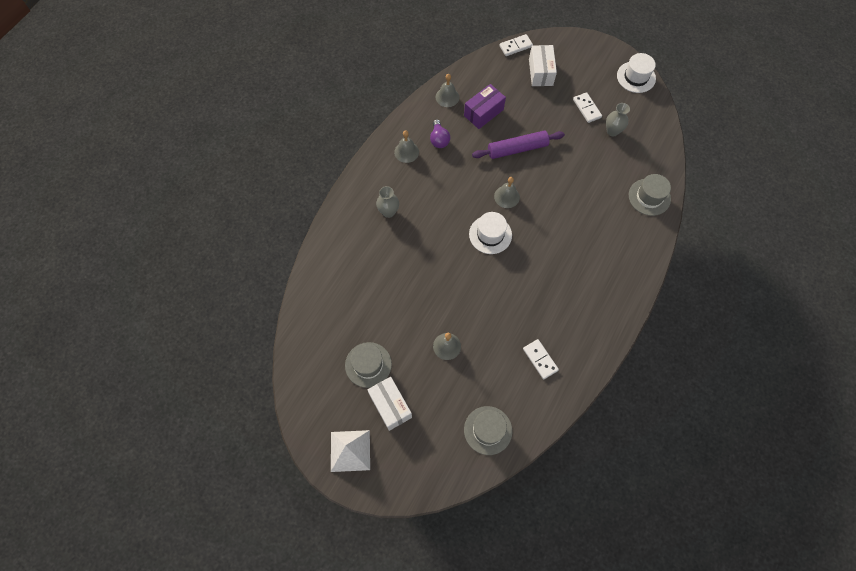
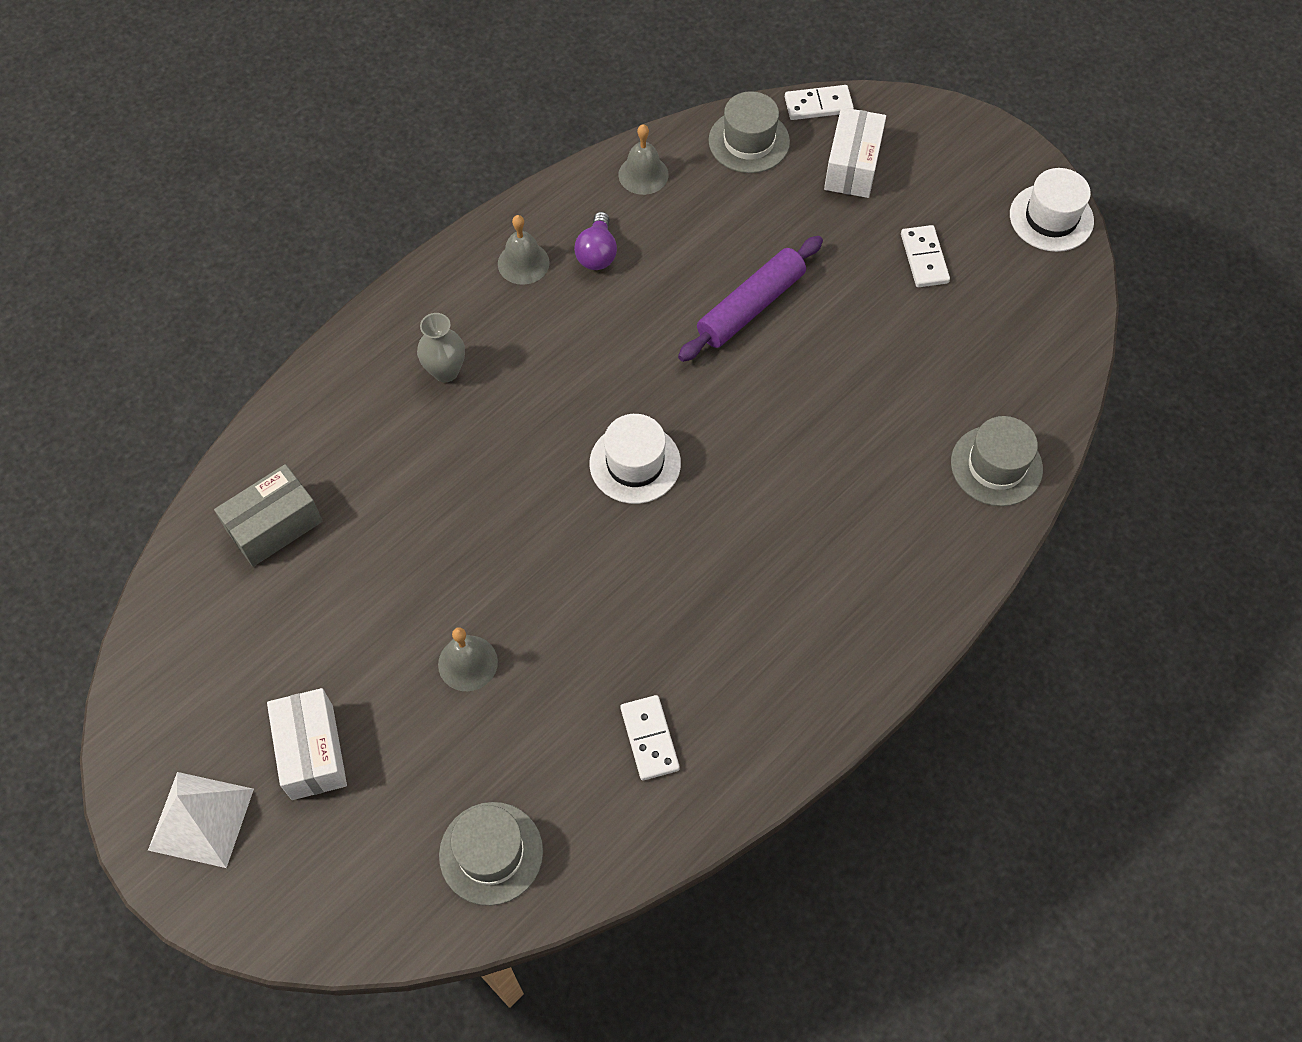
camera: 15 degrees right, 5 degrees down
grey hat [345,342,392,388] -> grey hat moved to [708,91,790,173]
purple box [464,84,506,129] -> none
purple rolling pin [472,131,565,159] -> purple rolling pin turned 45 degrees counterclockwise [678,236,823,362]
grey bell [494,177,520,208] -> none
grey vase [606,103,630,136] -> none
none -> grey box [214,464,323,567]

